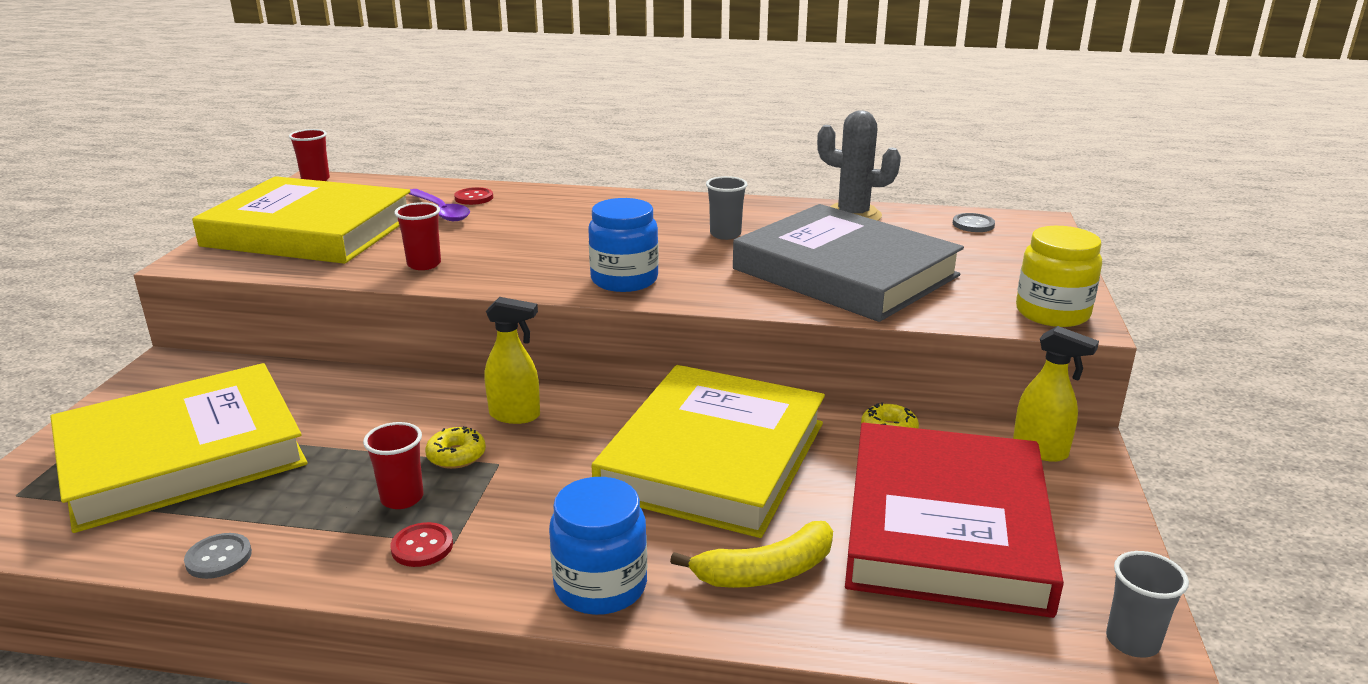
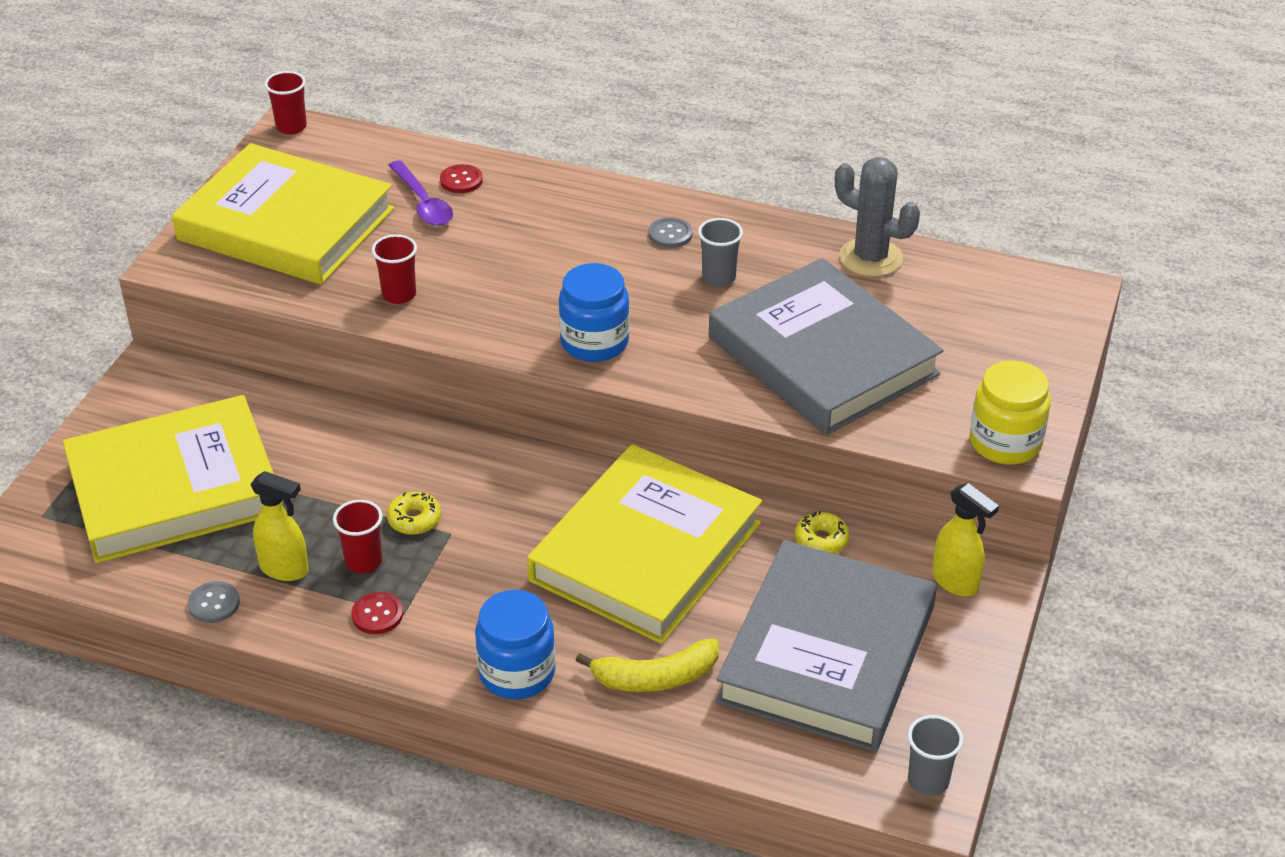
camera: 10 degrees right, 15 degrees up
yellow spray bottle [485,297,540,424] -> yellow spray bottle moved to [250,471,309,581]
red book [845,423,1064,618] -> grey book [716,540,937,752]
grey button [953,213,995,232] -> grey button moved to [649,217,693,248]

